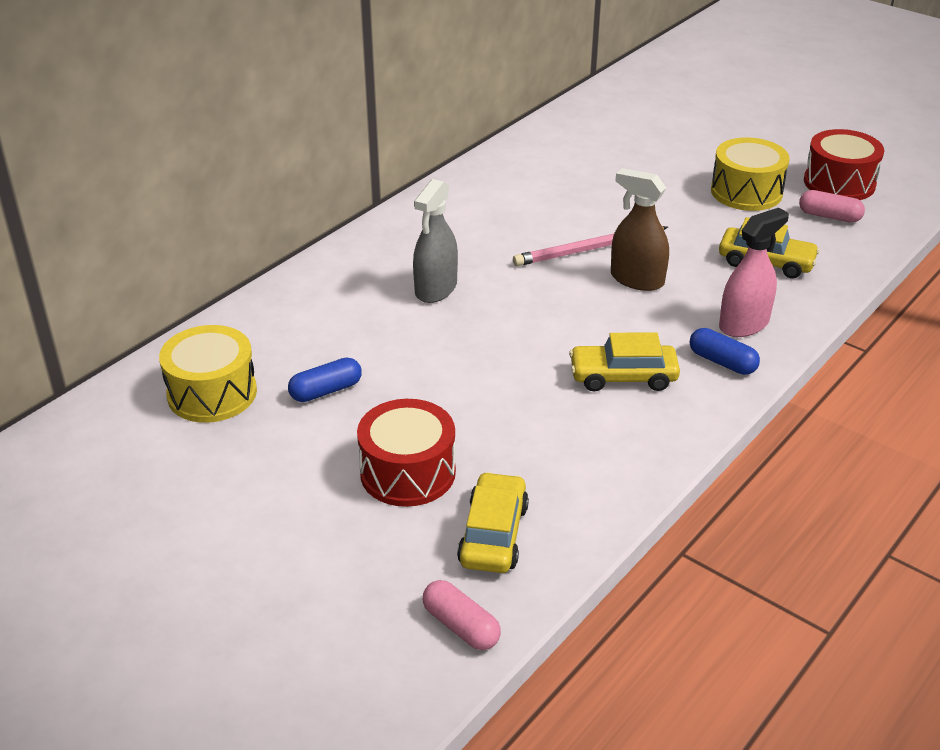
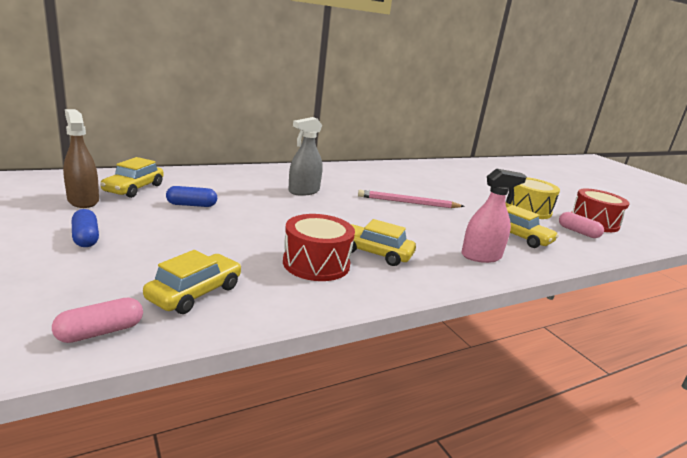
camera: 20 degrees right, 15 degrees down
yellow drum [159,325,257,423] -> yellow car [100,157,164,198]
red drum [357,399,456,507] -> red drum moved to [283,214,355,281]
pink capsule [423,580,501,650] -> pink capsule turned 75 degrees clockwise [52,297,143,343]
brown spray bottle [611,168,669,291] -> brown spray bottle moved to [63,109,99,208]
blue capsule [690,328,760,375] -> blue capsule moved to [72,209,99,247]

